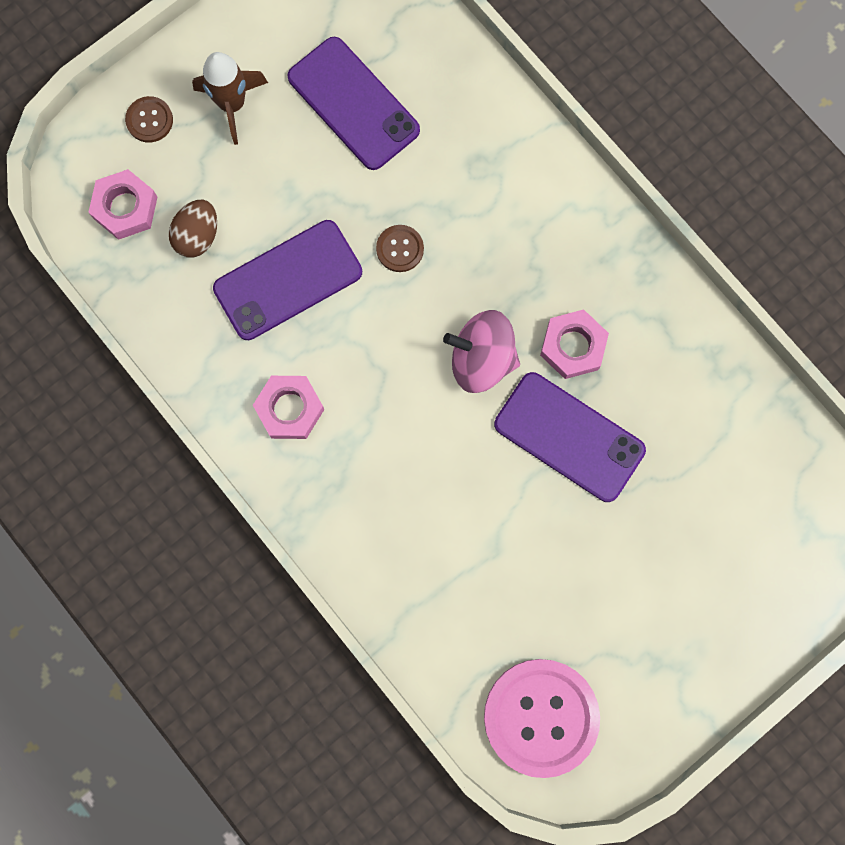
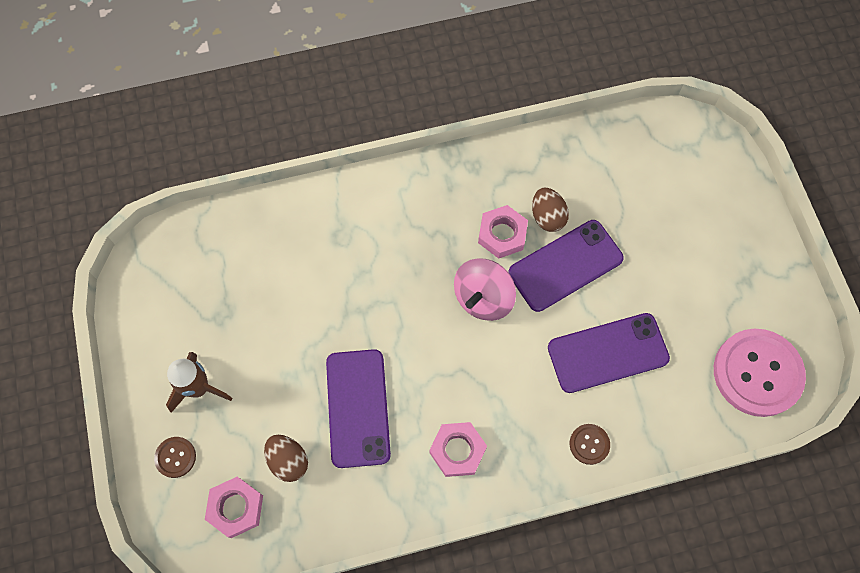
camera: 65 degrees left, 10 degrees down
purple phone [287,37,420,170] -> purple phone moved to [548,313,670,393]
brown button [376,225,424,272] -> brown button moved to [570,424,610,465]
none -> brown egg [532,188,569,232]

